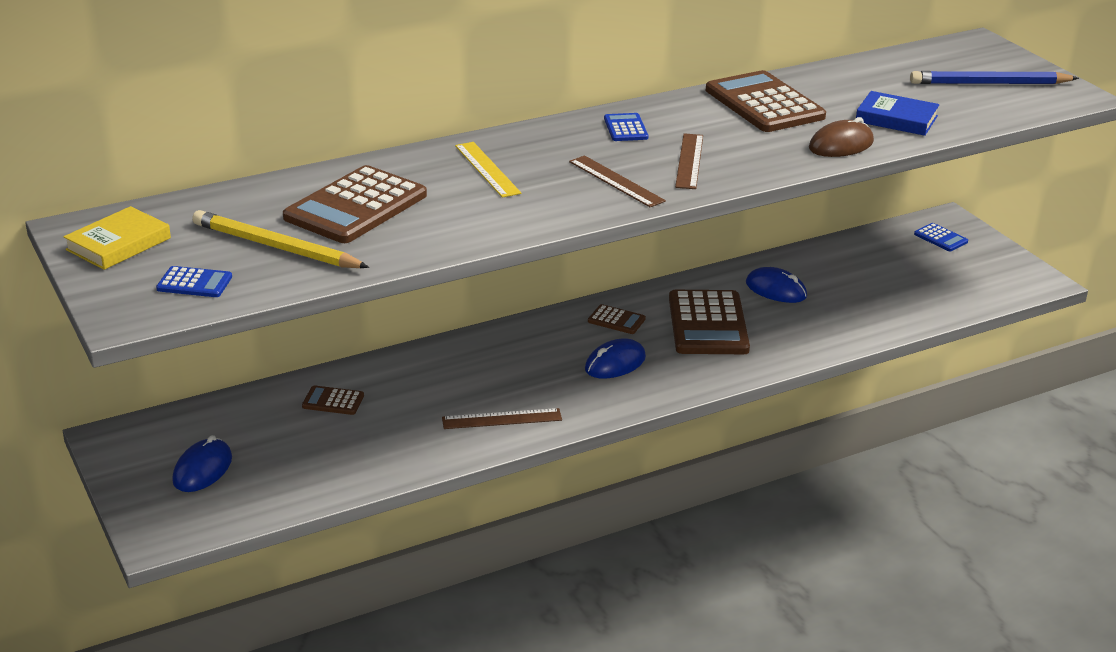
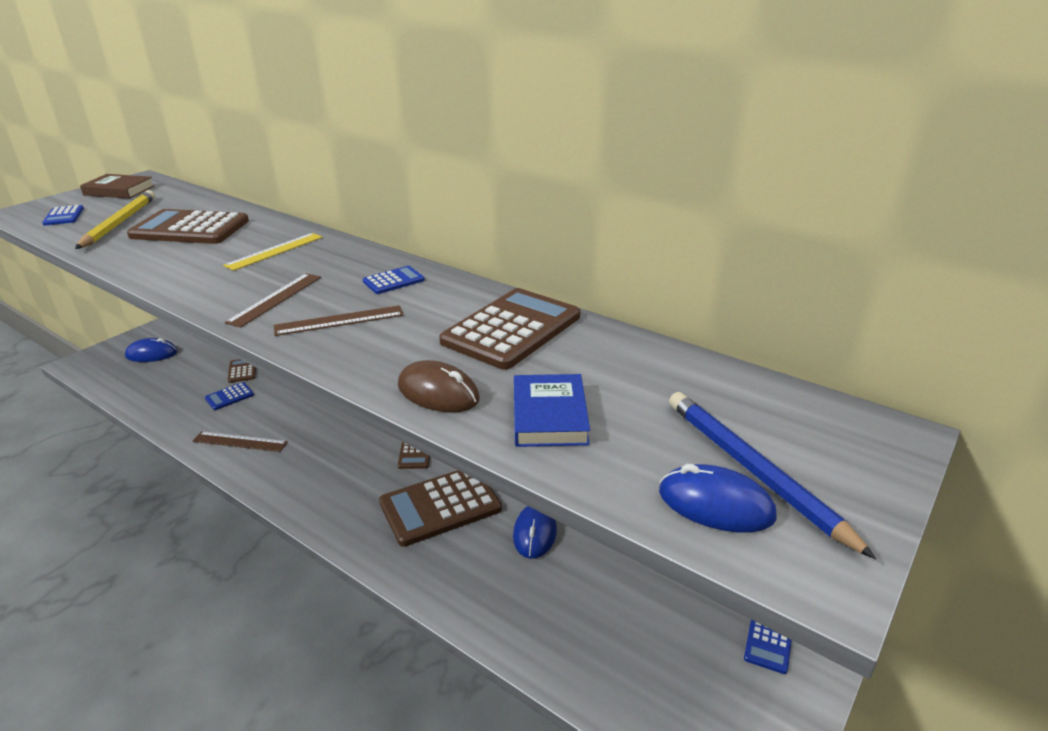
camera: 65 degrees right, 0 degrees up
yellow book [63,206,171,270] -> brown book [80,174,154,199]
brown ruler [442,408,562,429] -> brown ruler turned 45 degrees counterclockwise [193,431,288,452]
blue mouse [585,338,646,378] -> blue mouse moved to [659,464,777,533]
none -> blue calculator [205,382,254,410]

